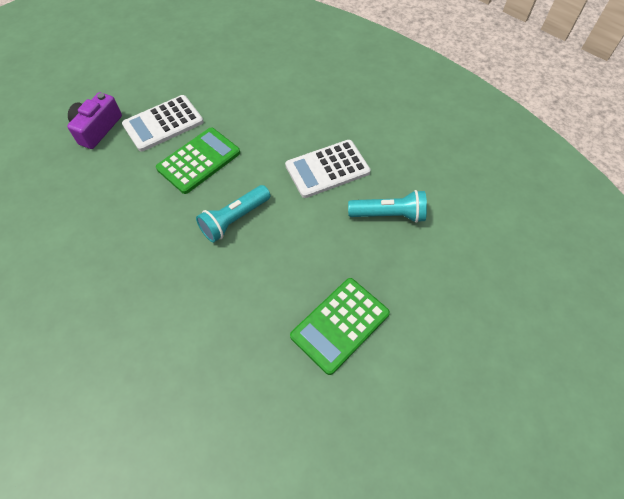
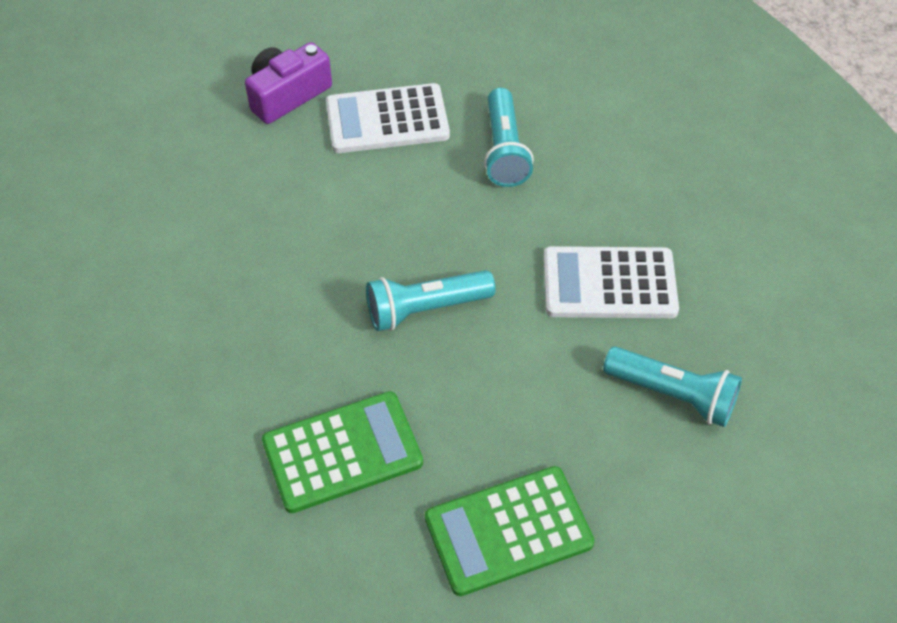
camera: 25 degrees right, 5 degrees down
green calculator [156,128,240,194] -> green calculator moved to [262,391,423,513]
none -> turquoise flashlight [484,88,534,187]

